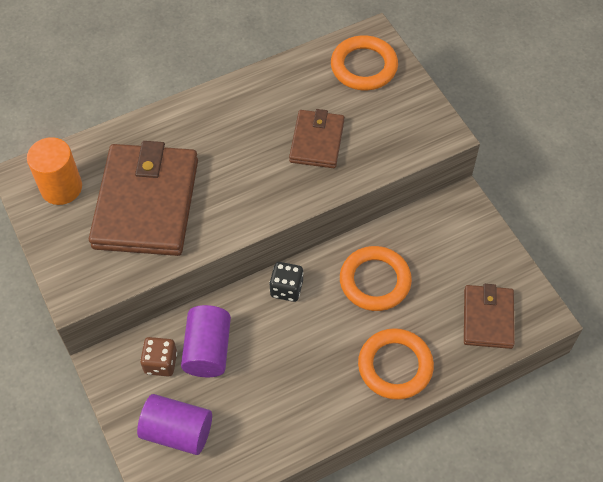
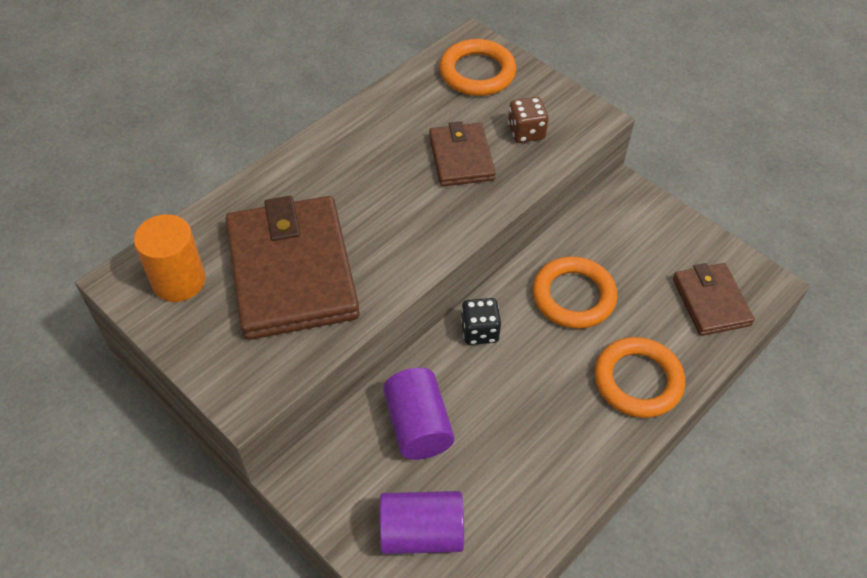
camera: 20 degrees left, 5 degrees down
brown dice [140,337,177,377] -> brown dice moved to [508,97,549,143]

